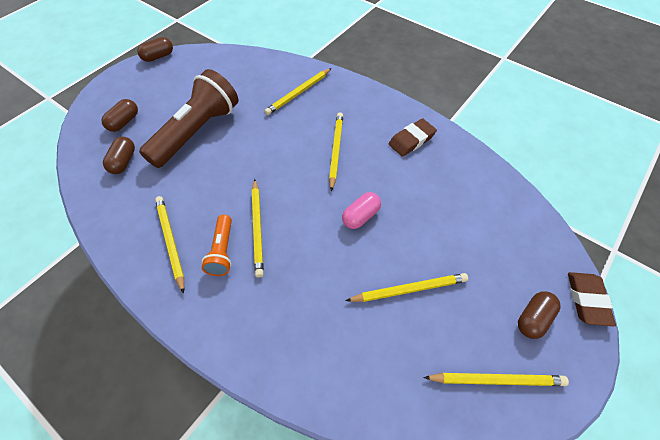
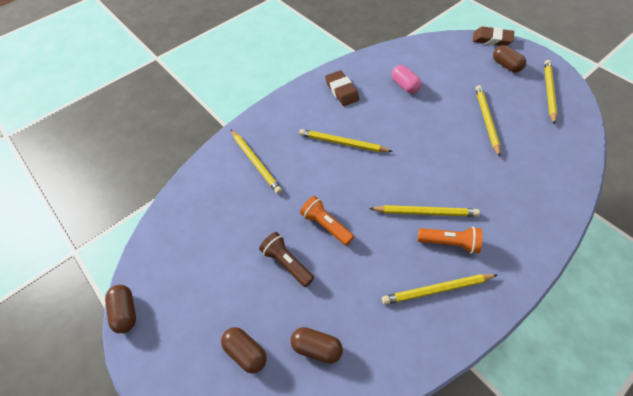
camera: 75 degrees left, 0 degrees up
brown flashlight [139,69,238,168] -> brown flashlight [259,232,314,287], size x0.49
pink capsule [342,192,381,229] -> pink capsule moved to [392,65,421,93]
none -> orange flashlight [300,196,354,246]

